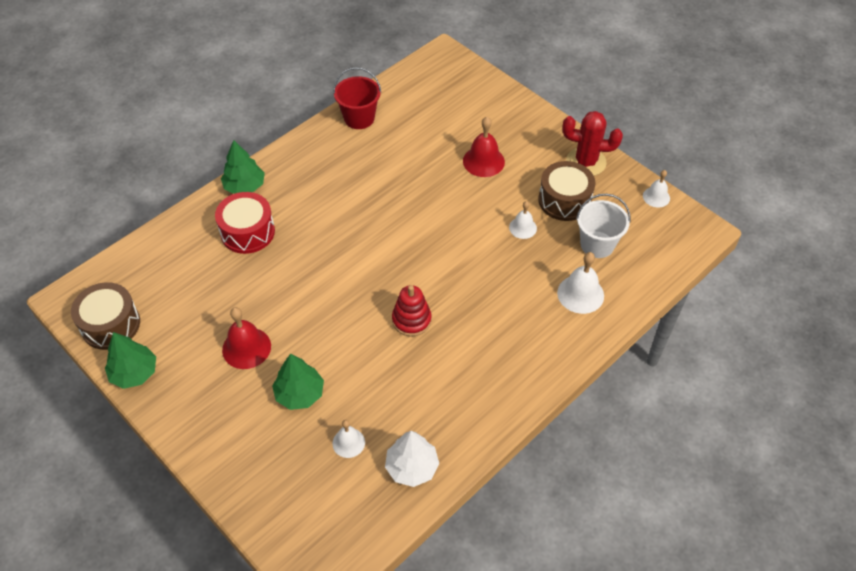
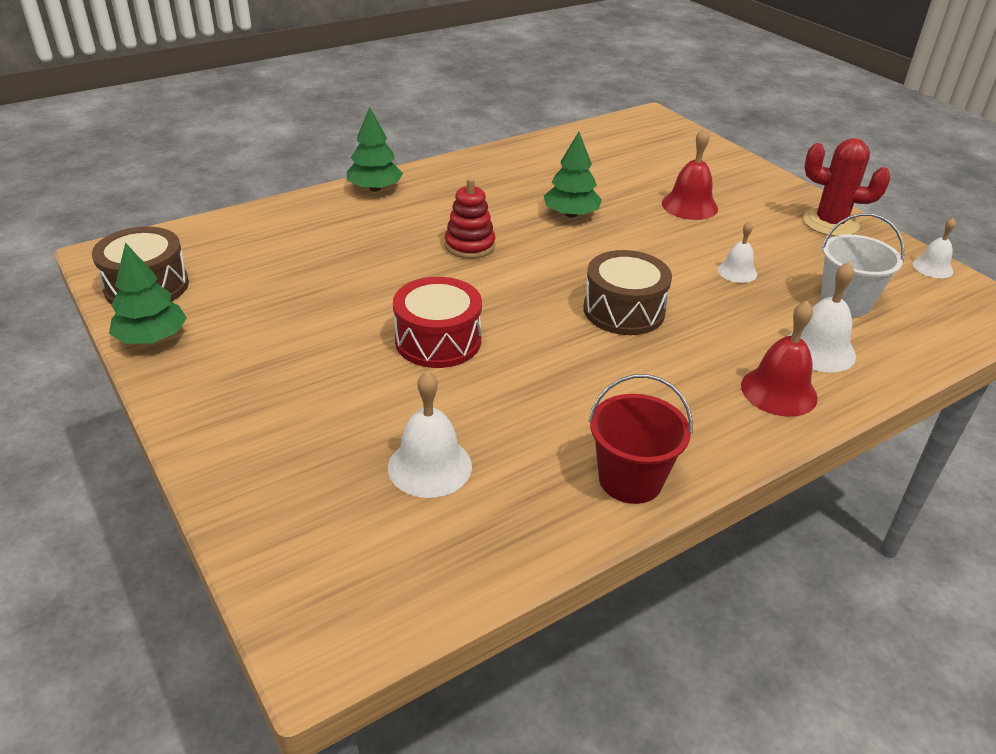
camera: 10 degrees right, 15 degrees down
red drum [215,192,275,254] -> red drum moved to [393,277,482,368]
red bell [222,307,271,369] -> red bell moved to [741,301,818,417]
green tree [272,354,324,410] -> green tree moved to [544,132,602,218]
red bucket [333,67,381,129] -> red bucket moved to [588,374,693,504]
white bell [333,420,365,458] -> white bell [388,371,472,498], size x1.59
white tree [385,431,439,487] -> none
red stacking toy [392,285,432,337] -> red stacking toy moved to [445,178,495,259]
brown drum [538,161,595,221] -> brown drum moved to [583,250,672,335]

